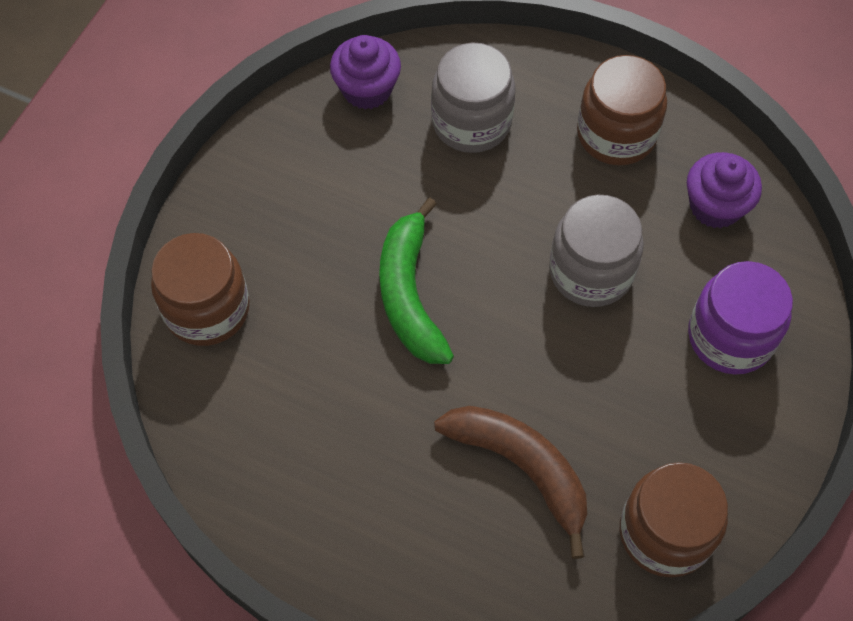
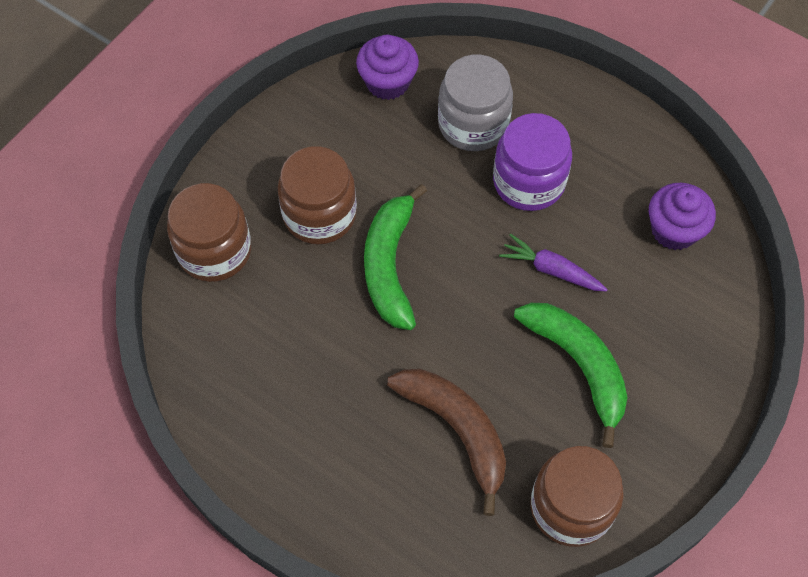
camera: 10 degrees right, 0 degrees up
grey jar [549,195,644,307] -> purple carrot [499,234,608,292]
brown jar [577,55,667,165] -> brown jar moved to [278,146,357,245]
purple jar [688,261,793,375] -> purple jar moved to [493,113,572,211]
none -> green banana [514,303,628,448]

